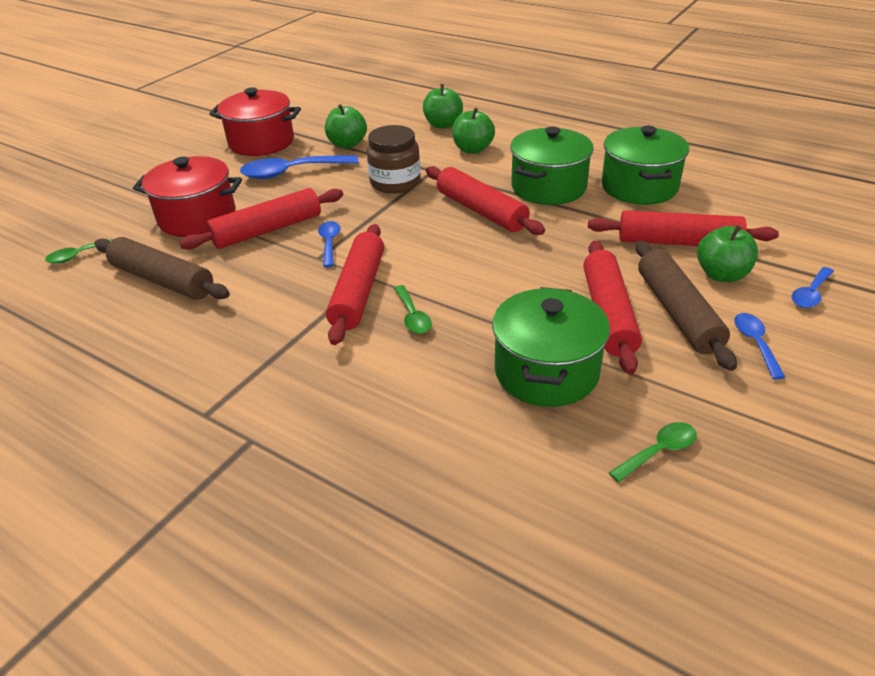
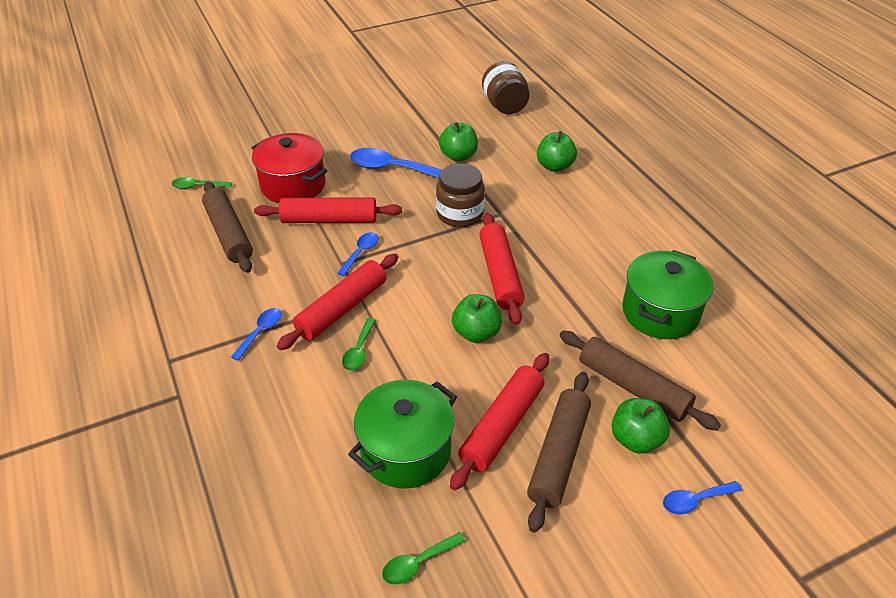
camera: 30 degrees right, 5 degrees up
red pot [209,87,301,156] -> none
green apple [452,108,495,154] -> green apple moved to [452,294,502,343]
green pot [510,127,594,205] -> none
red rolling pin [588,210,779,246] -> brown rolling pin [559,331,721,431]
green spoon [609,422,697,482] -> green spoon turned 150 degrees clockwise [382,532,466,585]
blue spoon [734,313,785,379] -> blue spoon moved to [231,308,282,361]
none -> brown jar [482,61,530,114]

